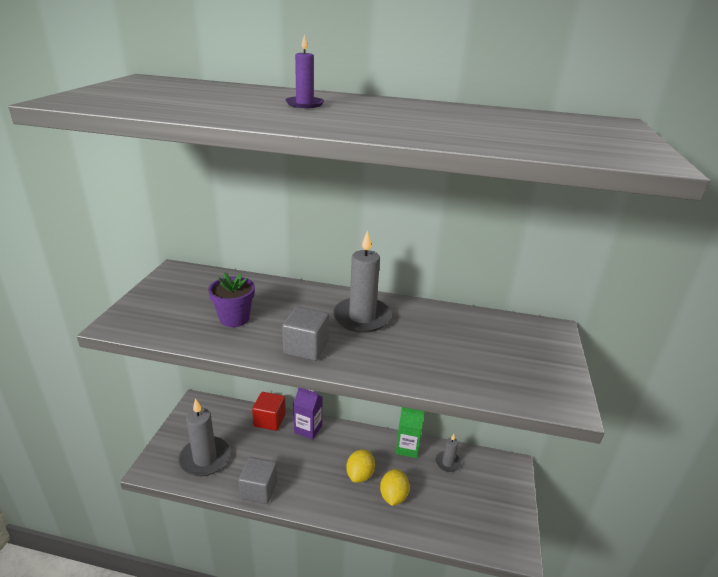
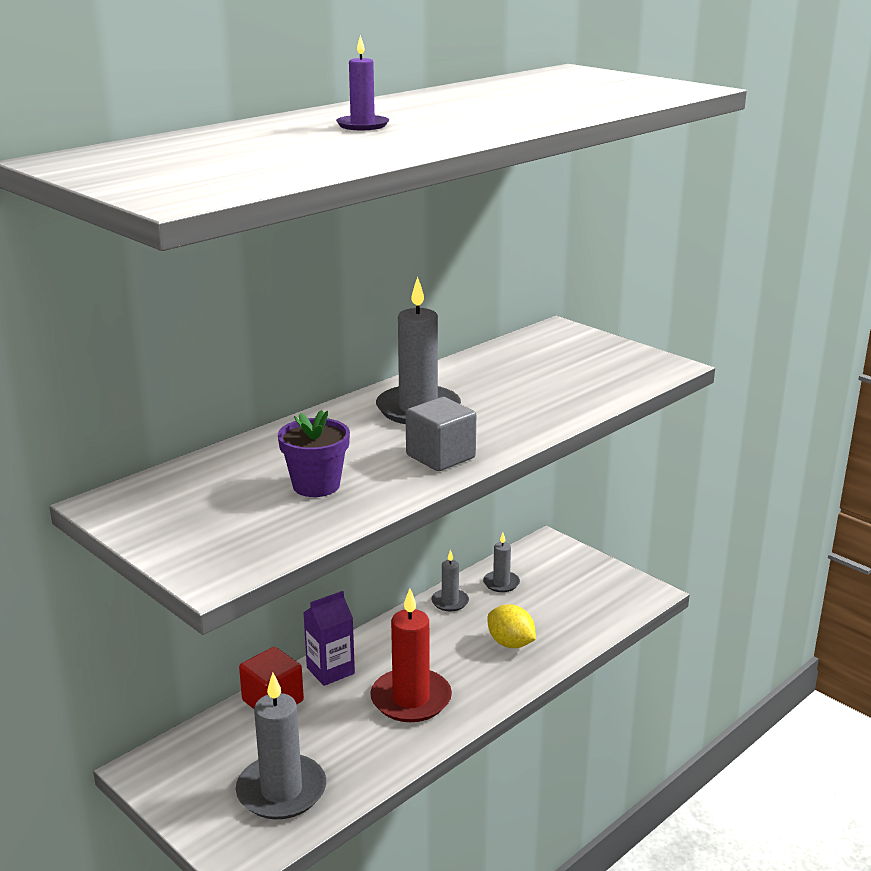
camera: 55 degrees left, 5 degrees down
grey cube [238,457,277,504] -> none
yellow lemon [346,450,375,483] -> none
green carton [396,407,425,458] -> grey candle [431,549,469,611]
none -> red candle [370,589,452,722]

